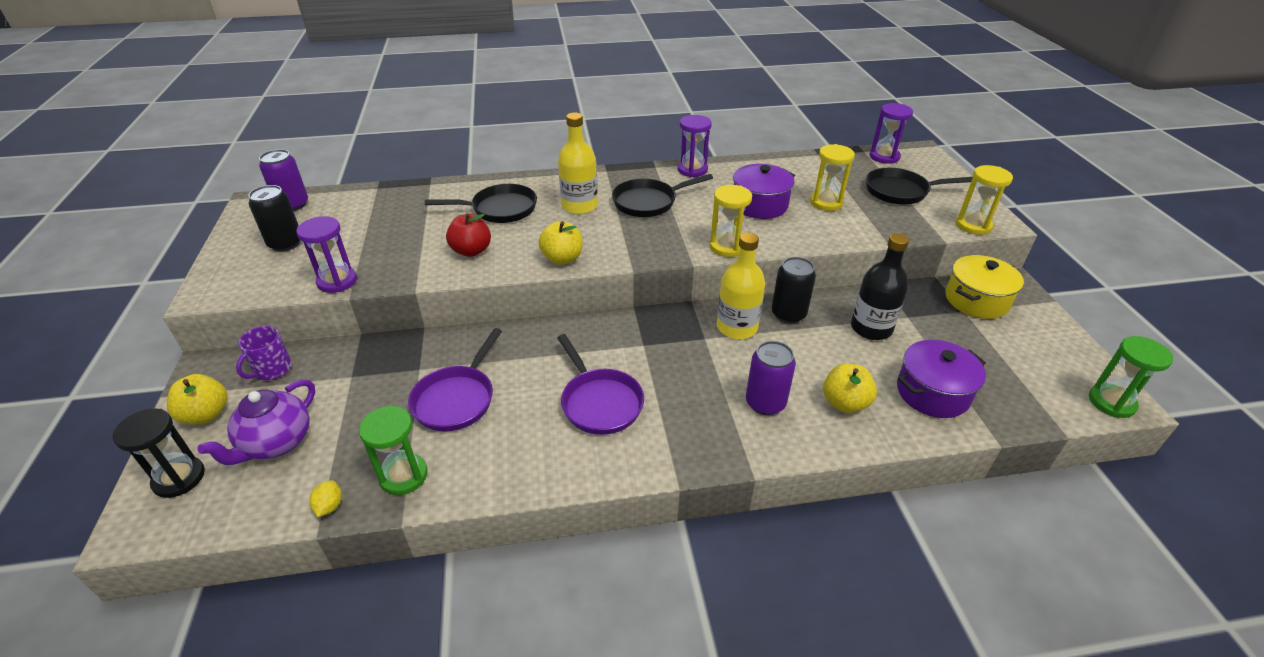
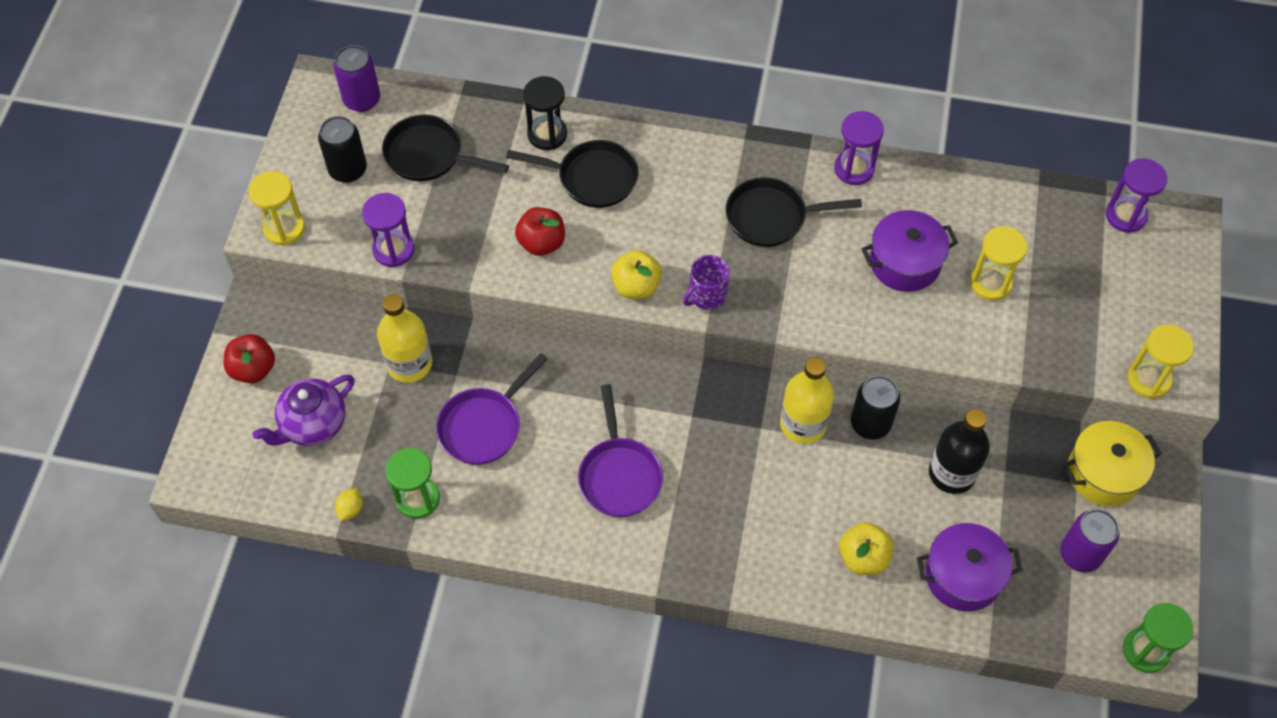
camera: 20 degrees right, 20 degrees up
black hourglass [113,408,205,498] -> black hourglass moved to [523,76,567,150]
yellow apple [167,374,228,424] -> red apple [224,334,275,383]
purple mug [236,326,292,380] -> purple mug moved to [683,255,729,310]
yellow bottle [558,113,598,214] -> yellow bottle moved to [377,294,432,383]
yellow hourglass [710,185,752,257] -> yellow hourglass moved to [249,171,305,245]
purple can [746,341,796,415] -> purple can moved to [1060,509,1120,573]
black pan [866,168,973,205] -> black pan moved to [382,115,509,181]

